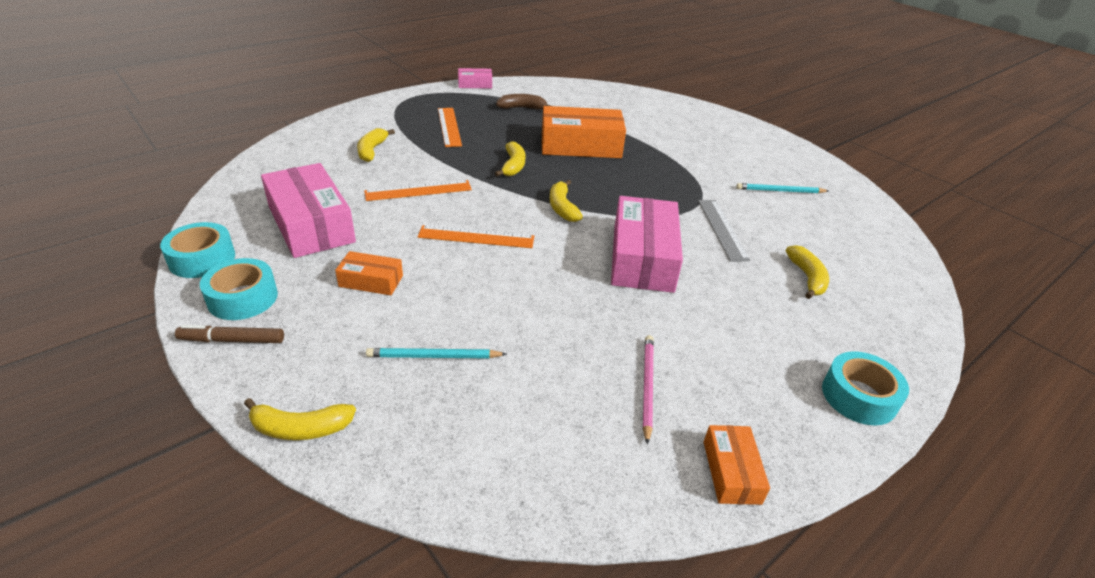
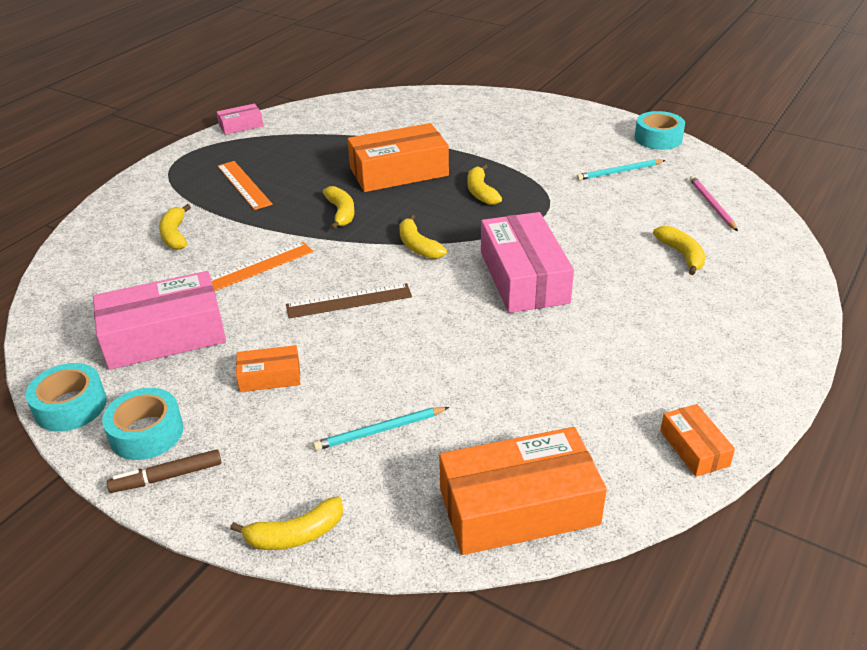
camera: 15 degrees left, 0 degrees up
pink box [261,163,356,258] -> pink box turned 60 degrees counterclockwise [93,271,226,370]
orange ruler [418,225,534,248] -> brown ruler [286,283,412,318]
brown banana [496,94,551,110] -> none
pink pencil [643,335,654,445] -> pink pencil moved to [690,176,738,231]
grey ruler [698,200,750,261] -> none
turquoise tape [822,351,909,425] -> turquoise tape moved to [635,111,685,150]
none -> orange box [439,427,607,555]
none -> yellow banana [467,164,502,205]

